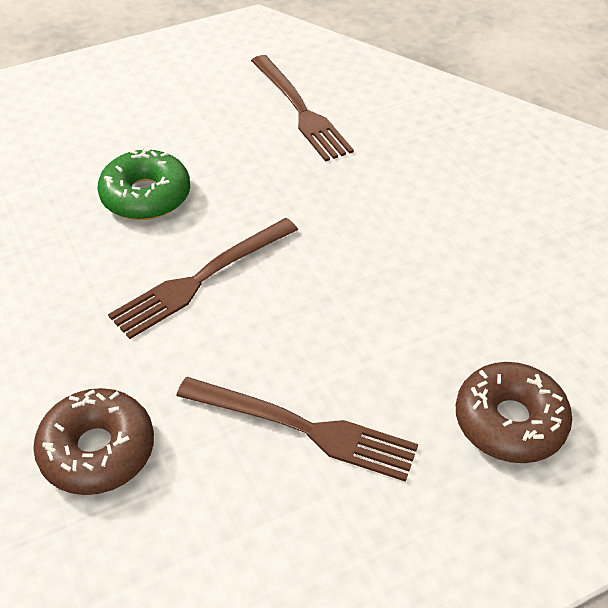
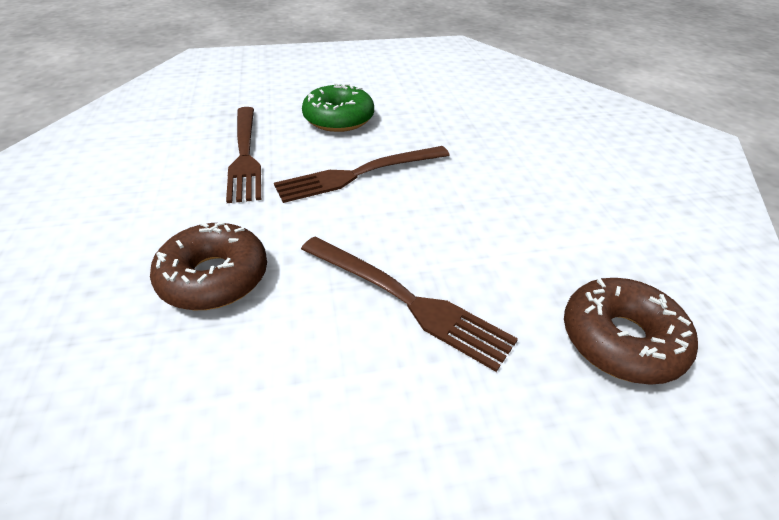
camera: 15 degrees right, 5 degrees down
brown fork [251,55,354,162] -> brown fork moved to [226,107,261,203]

